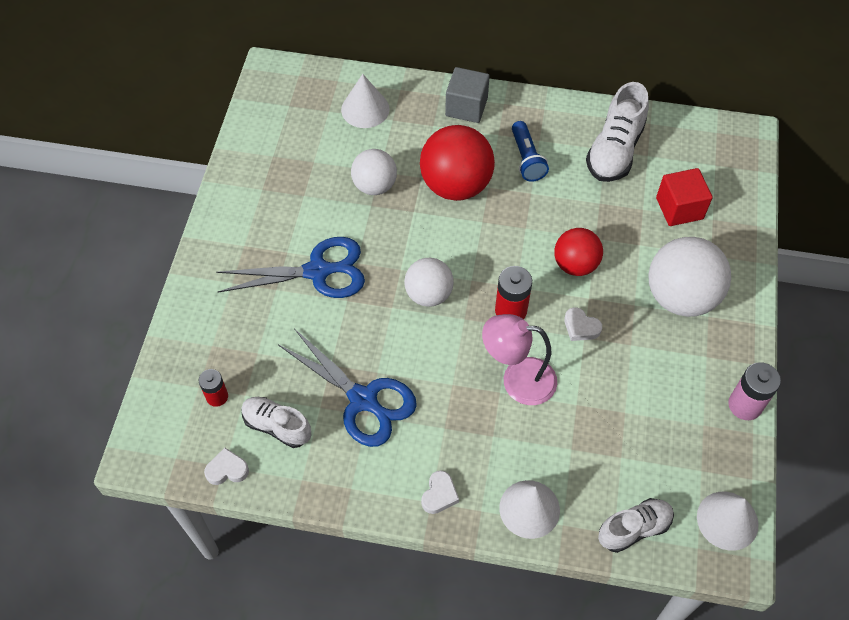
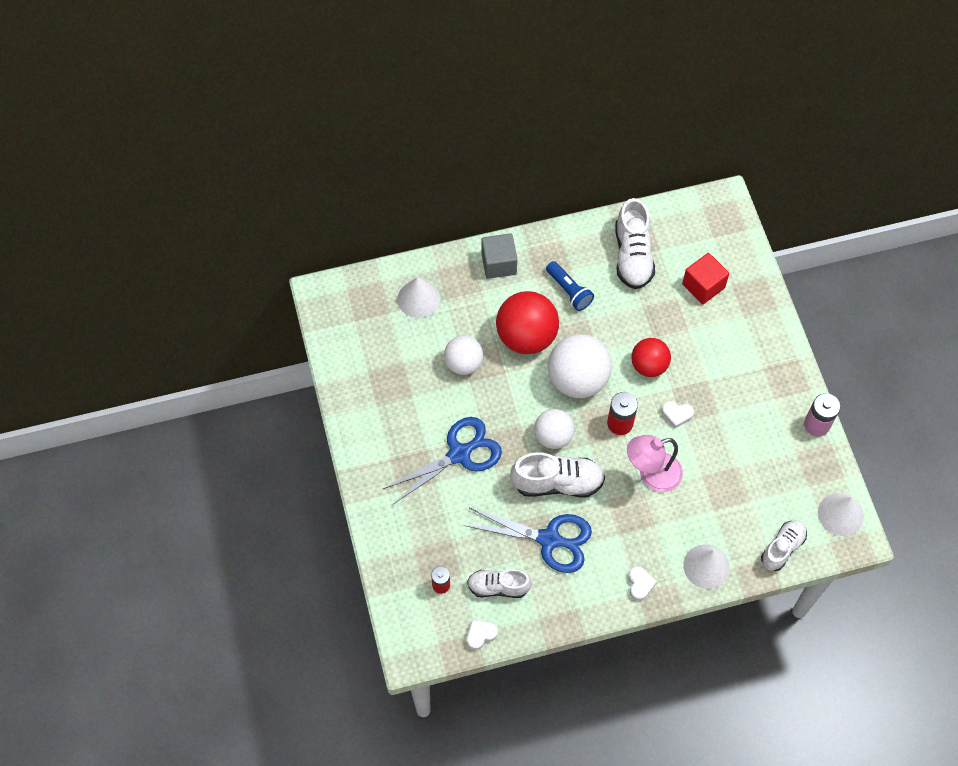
camera: 25 degrees left, 5 degrees up
white ball [648,237,731,317] -> white ball moved to [548,334,612,398]
none -> white shoe [510,452,605,498]

